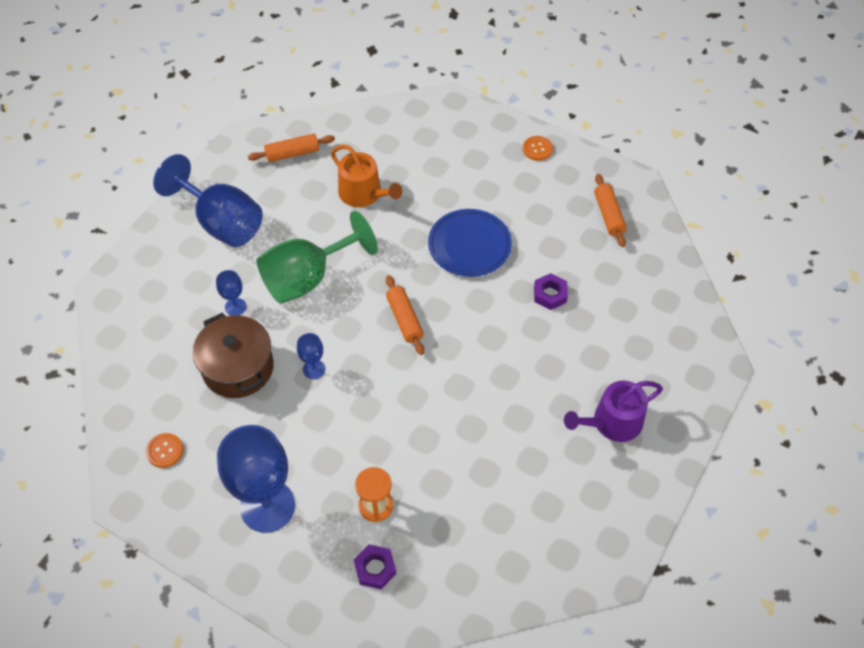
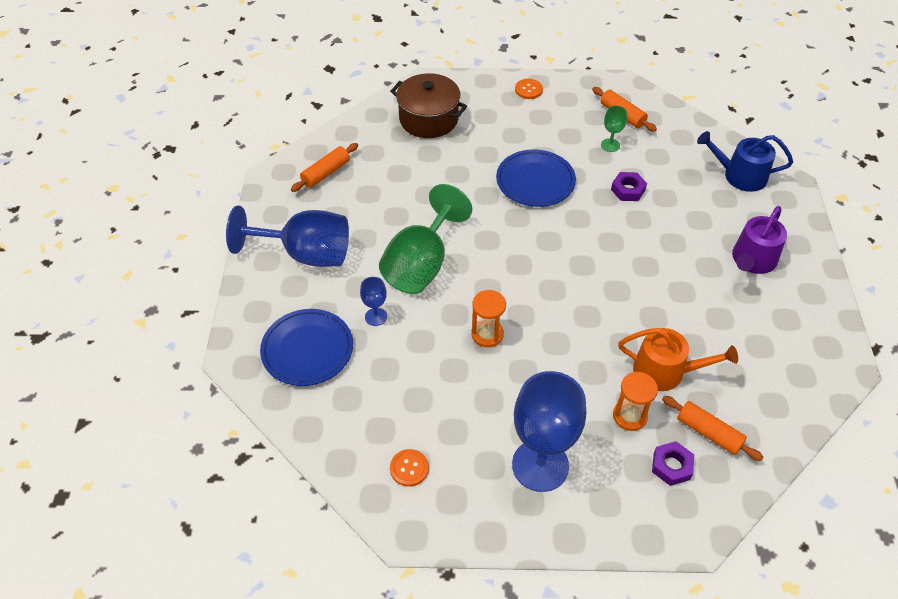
camera: 30 degrees left, 5 degrees down
brown pot [193,313,274,398] -> brown pot moved to [390,73,467,138]
blue goblet [297,333,325,379] -> orange hourglass [471,290,506,347]
orange watering can [331,144,402,207] -> orange watering can moved to [618,328,738,391]
orange rolling pin [386,275,424,355] -> orange rolling pin moved to [662,396,764,461]
none -> blue plate [260,309,353,386]
none -> green goblet [601,106,627,152]
none -> blue watering can [697,131,793,192]

